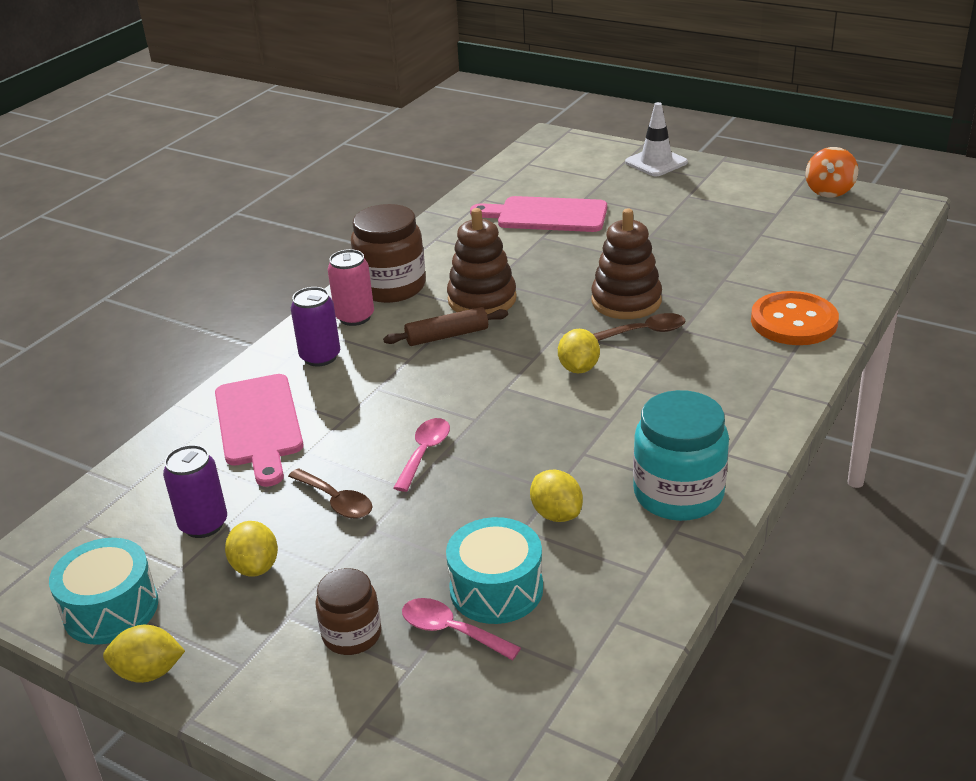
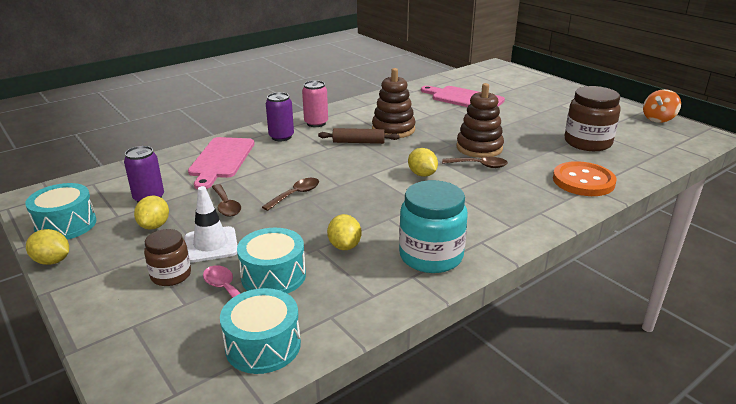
camera: 20 degrees right, 5 degrees down
brown jar [351,204,426,303] -> brown jar moved to [564,86,621,151]
pink spoon [393,418,450,492] -> brown spoon [262,178,319,211]
yellow lemon [558,329,600,373] -> yellow lemon turned 60 degrees counterclockwise [408,148,438,177]
white traffic cone [625,102,688,176] -> white traffic cone moved to [185,186,237,263]
none -> turquoise drum [220,288,301,374]

